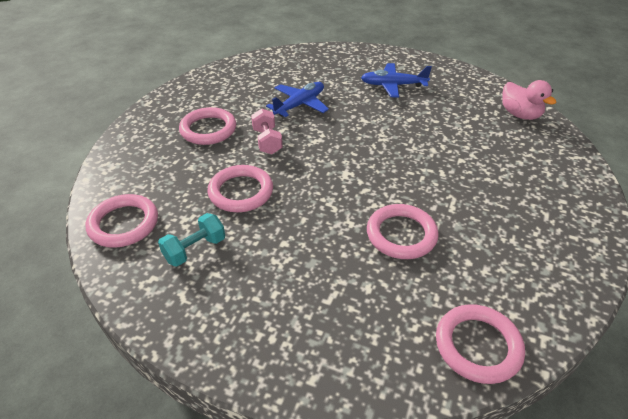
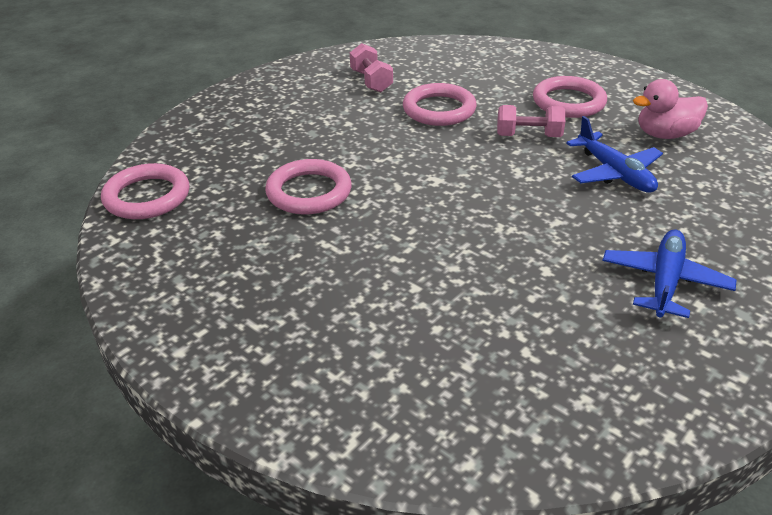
camera: 110 degrees right, 5 degrees down
pink ring [86,194,158,248] -> none
turquoise dumbbell [158,213,225,267] -> pink dumbbell [350,43,393,92]
pink duck [502,80,556,120] -> pink duck moved to [633,79,708,139]

